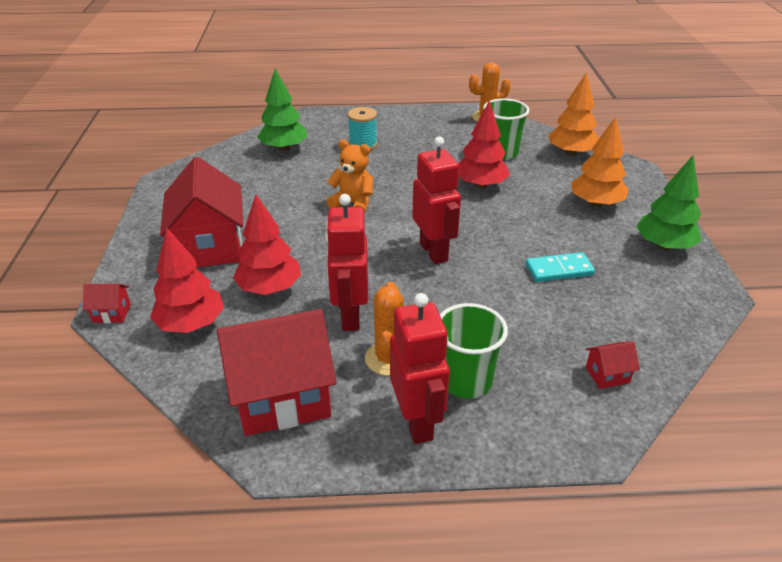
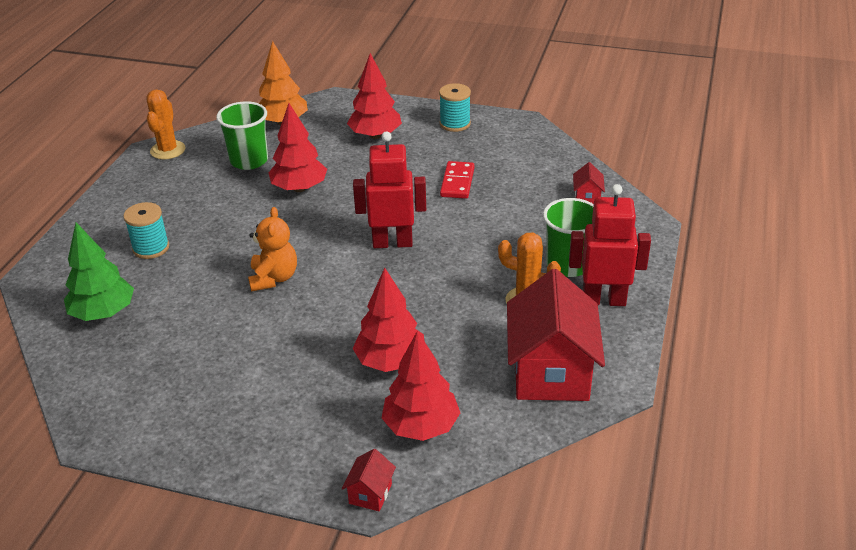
camera: 70 degrees left, 0 degrees up
red house [160,157,244,267] -> none
red robot [325,194,368,331] -> none
orange teddy bear [327,140,373,214] -> orange teddy bear turned 135 degrees clockwise [248,207,297,291]
turquoise domino [526,252,595,282] -> red domino [440,161,475,199]
orange tree [570,117,628,207] -> red tree [347,53,402,139]
green tree [636,156,702,250] -> turquoise spool [439,83,471,132]

